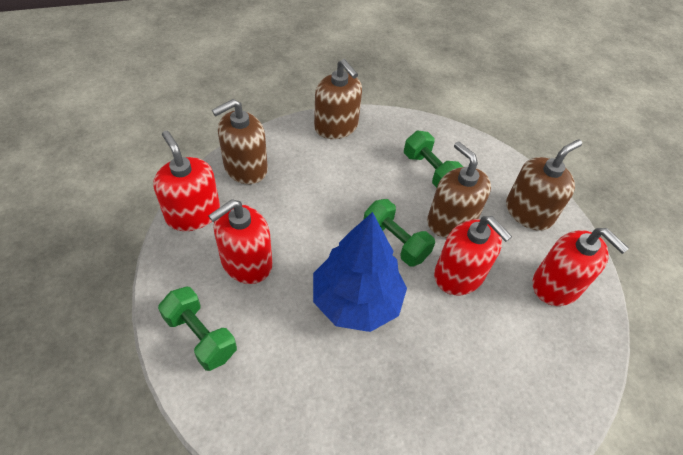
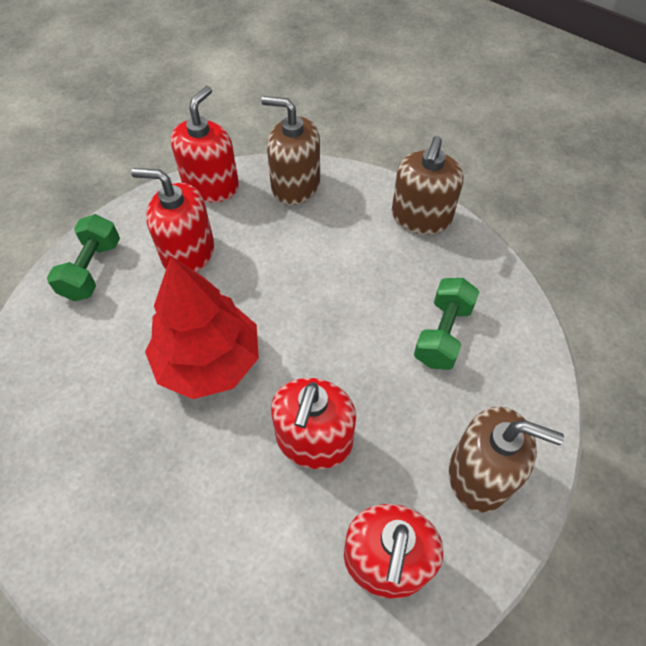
camera: 60 degrees right, 5 degrees up
blue tree [313,212,407,332] -> red tree [145,256,259,399]
green dumbbell [363,199,435,266] -> none
brown soap dispenser [427,141,491,238] -> none

